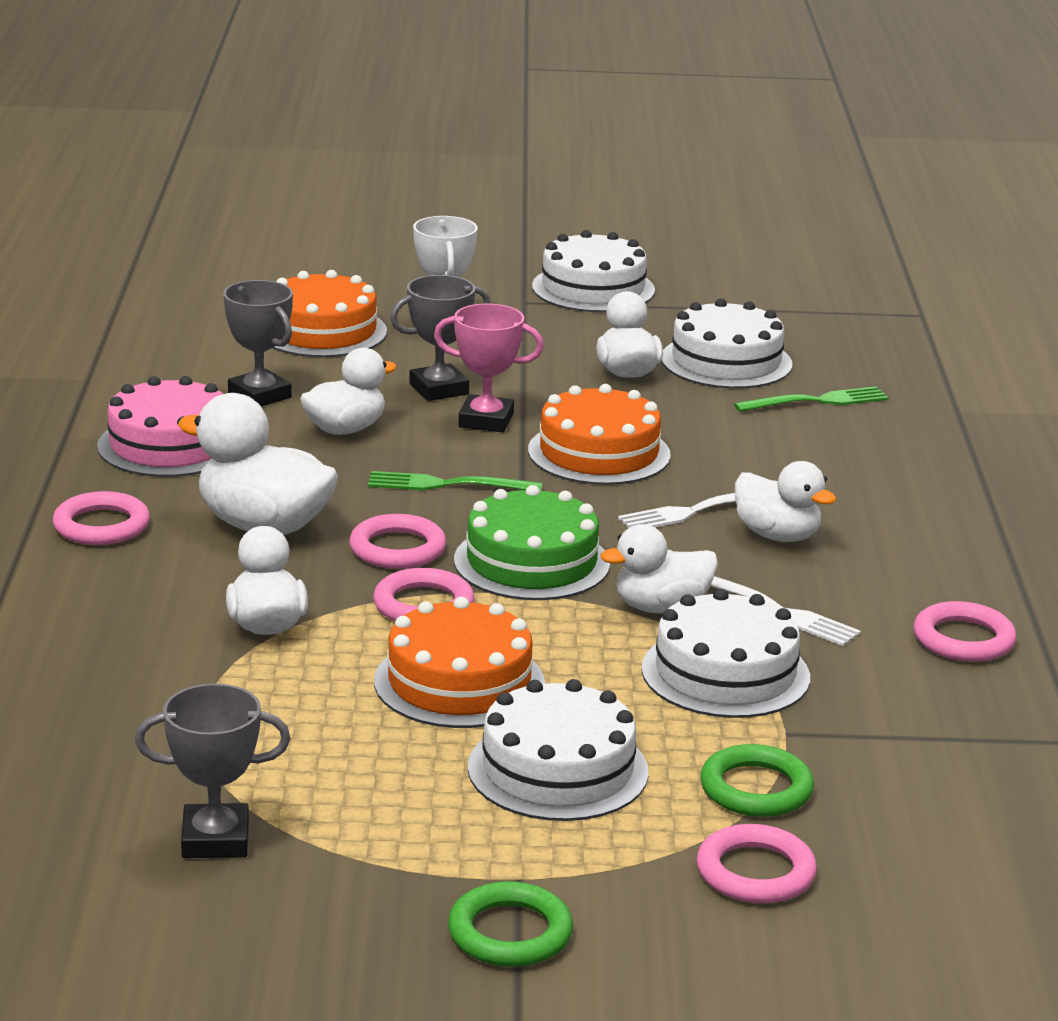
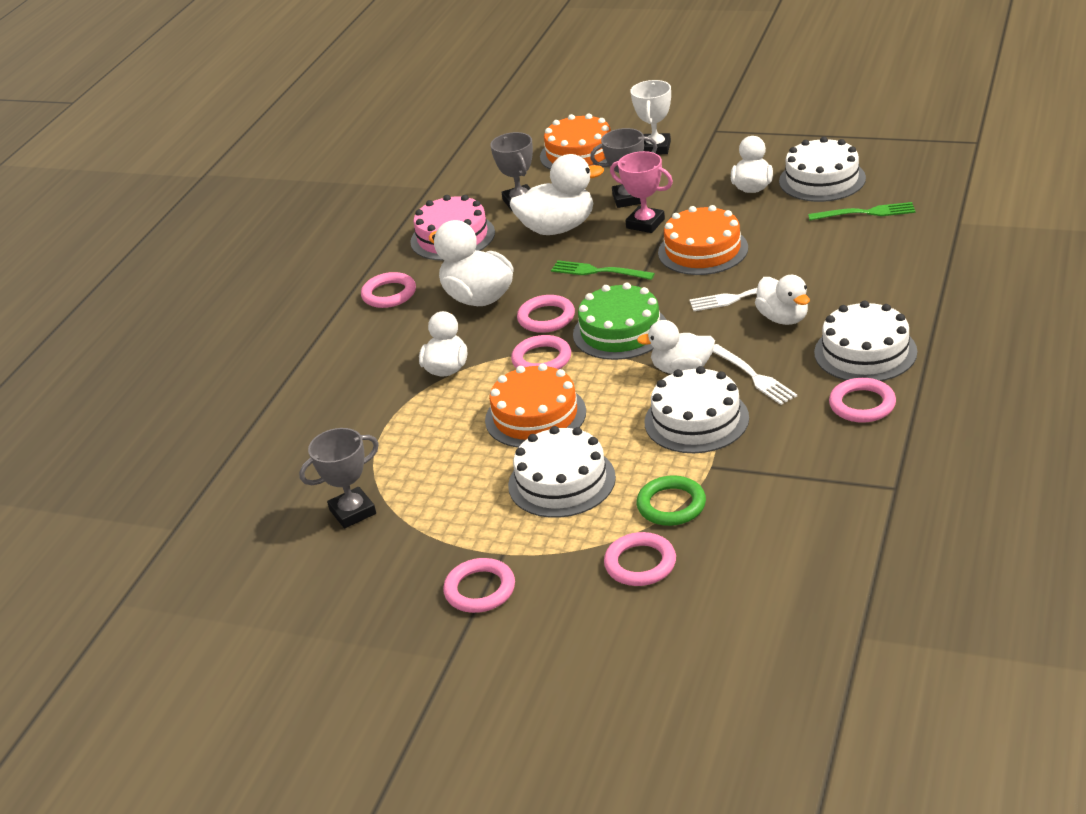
camera: 25 degrees right, 10 degrees up
grey trophy [135,684,290,858] -> grey trophy turned 45 degrees counterclockwise [299,428,379,529]
white duck [300,348,397,435] -> white duck [510,154,604,235], size x1.51
green ring [448,881,573,967] -> pink ring [443,558,515,613]
white cake [532,230,655,312] -> white cake moved to [814,300,917,381]

